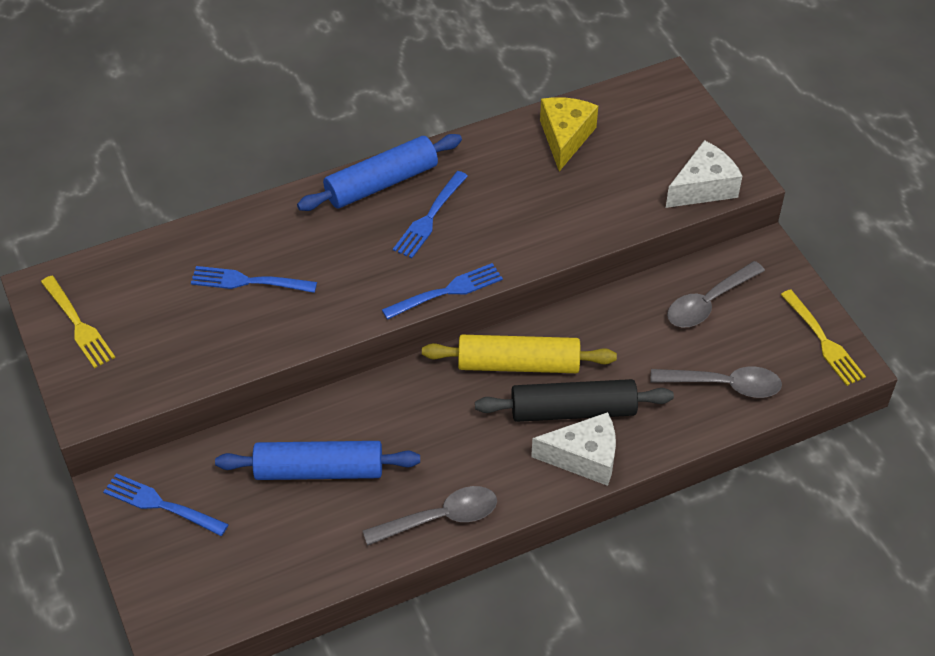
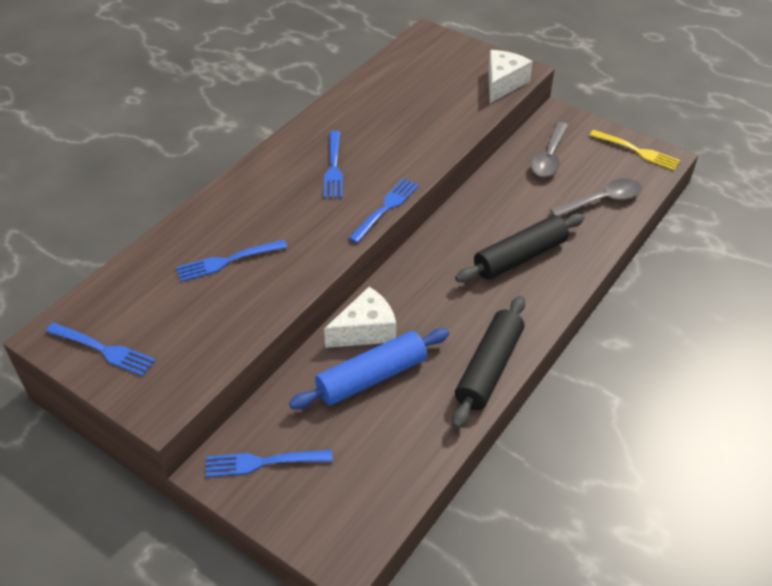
camera: 30 degrees left, 5 degrees down
yellow fork [41,276,115,368] -> blue fork [46,323,156,376]
blue rolling pin [297,134,462,211] -> none
grey spoon [362,486,497,546] -> black rolling pin [452,296,525,429]
yellow rolling pin [422,335,617,373] -> none
white cheese [531,412,616,486] -> white cheese moved to [324,287,396,348]
yellow cheese [540,97,598,171] -> none

